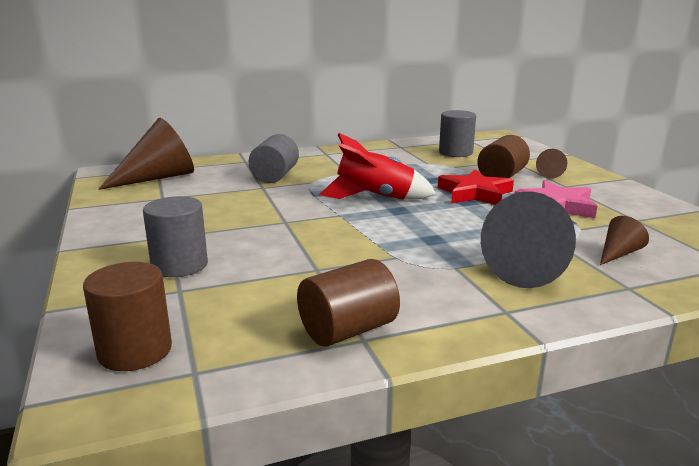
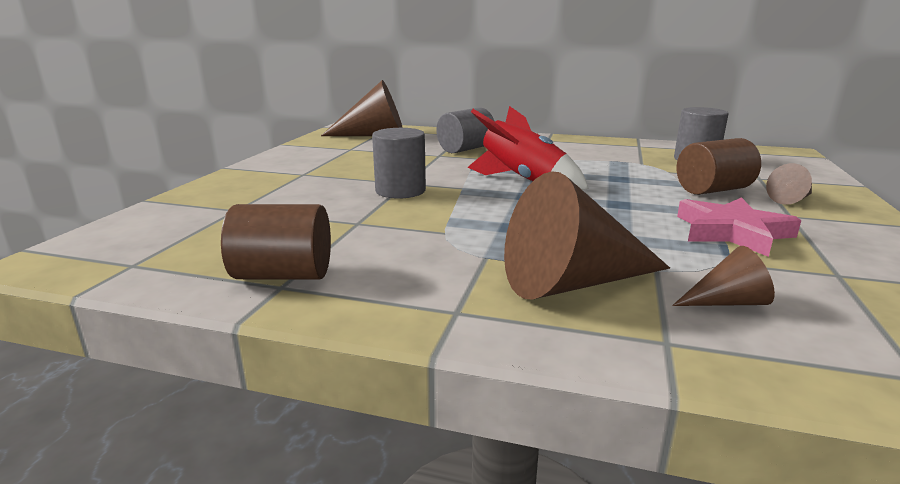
camera: 35 degrees right, 0 degrees up
brown cylinder [83,262,172,371] -> none
grey cylinder [143,196,208,277] -> grey cylinder moved to [372,128,426,199]
red star [438,169,514,205] -> none
grey cone [481,192,576,288] -> brown cone [504,171,670,300]

